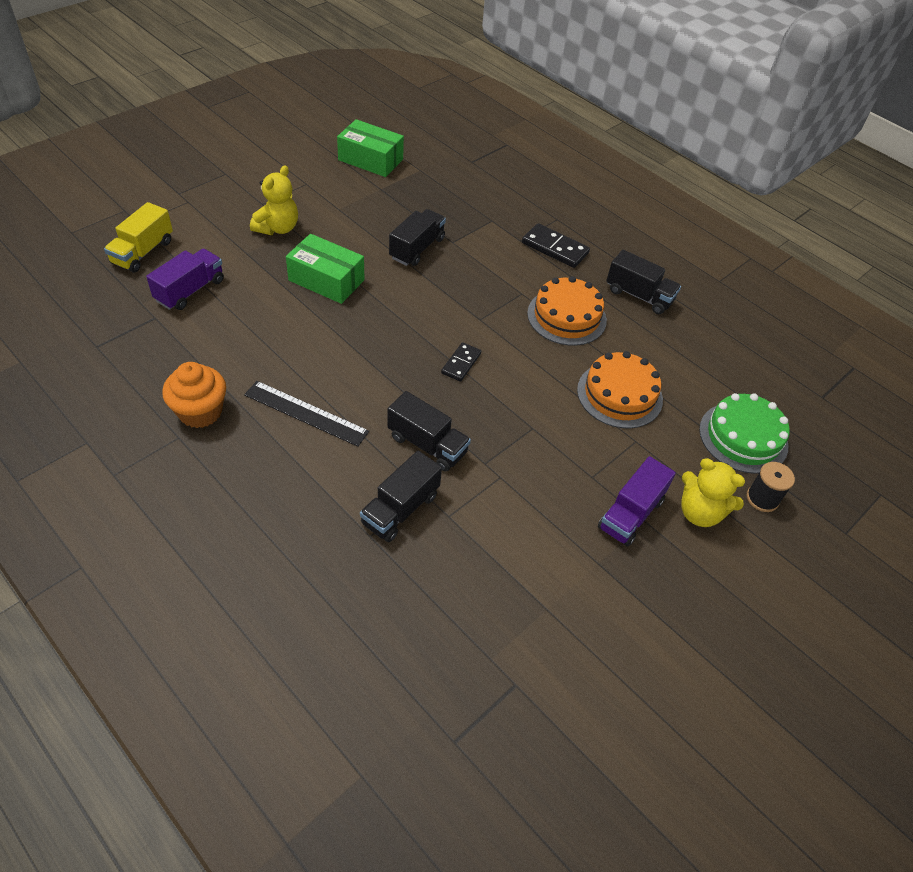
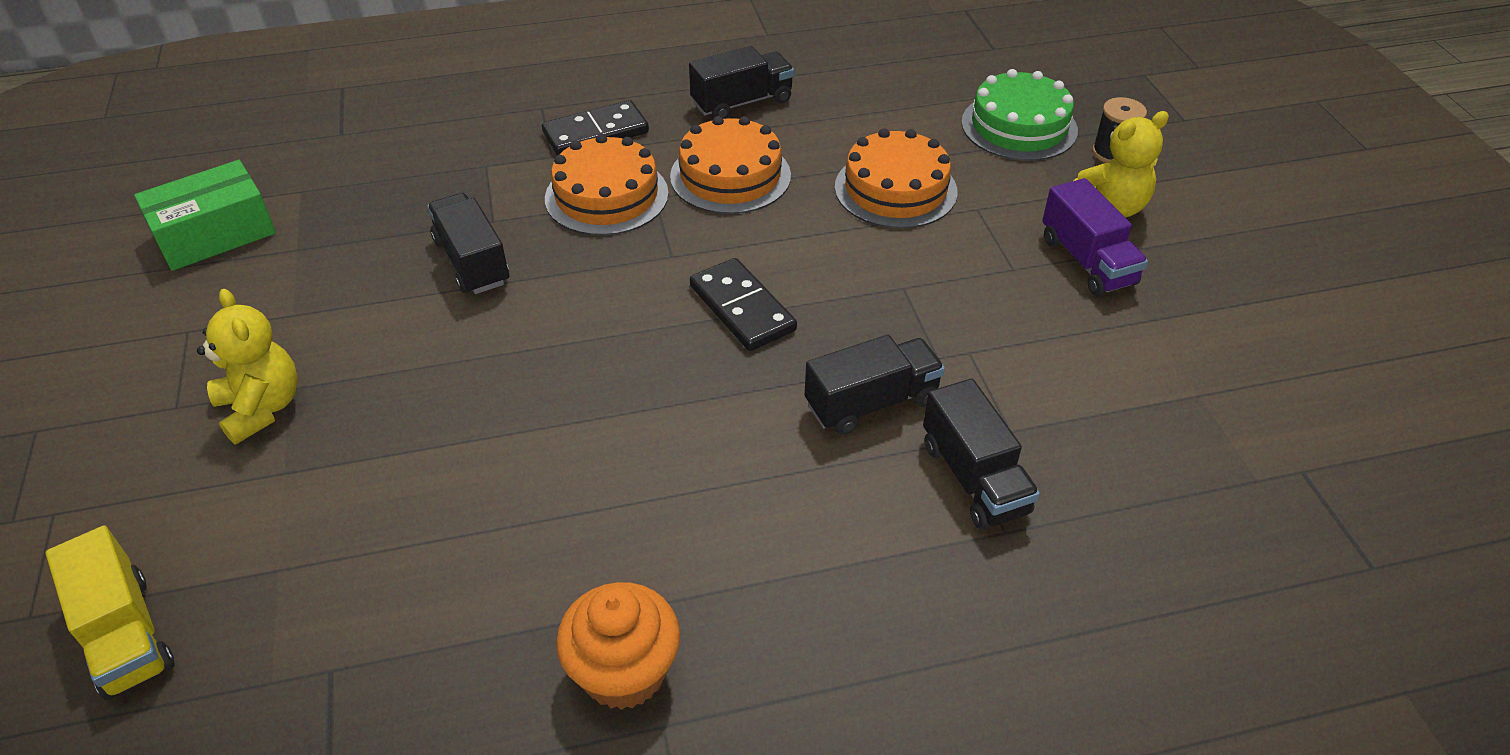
camera: 55 degrees left, 5 degrees down
purple truck [146,249,224,310] -> none
black ruler [244,381,369,447] -> none
green box [286,234,365,304] -> none
black domino [441,342,481,382] -> black domino [690,258,797,351], size x1.56
none -> orange cake [545,134,669,236]

